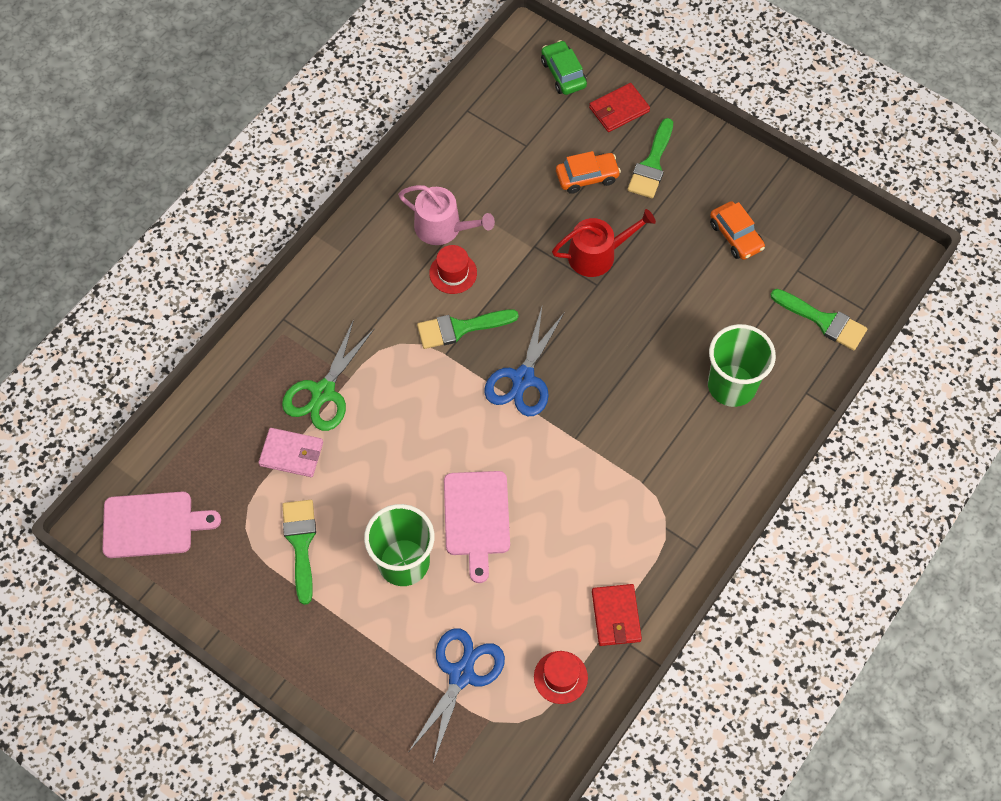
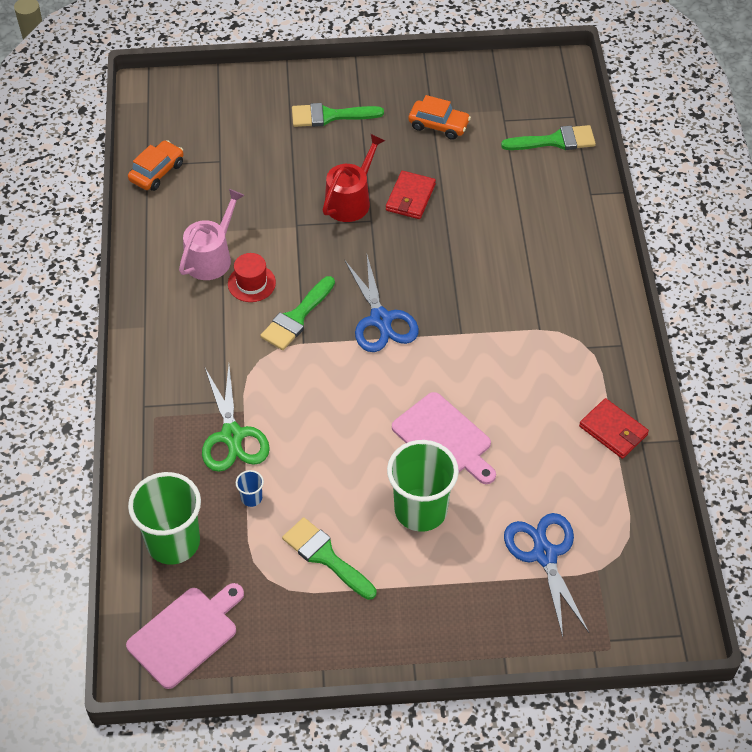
camera: 40 degrees left, 10 degrees down
pink wallet [258,428,323,477] -> blue cup [236,470,264,507]
pink watering can [398,185,495,245] -> pink watering can turned 45 degrees counterclockwise [179,189,245,280]
red hat [534,651,588,704] -> none
green car [541,40,587,95] -> none
orange car [556,151,621,194] -> orange car moved to [128,140,184,191]
red wallet [589,83,650,132] -> red wallet moved to [386,171,436,219]
green brush [627,118,673,198] -> green brush turned 105 degrees clockwise [292,103,384,127]
green cup [708,324,776,407] -> green cup moved to [128,472,201,565]

